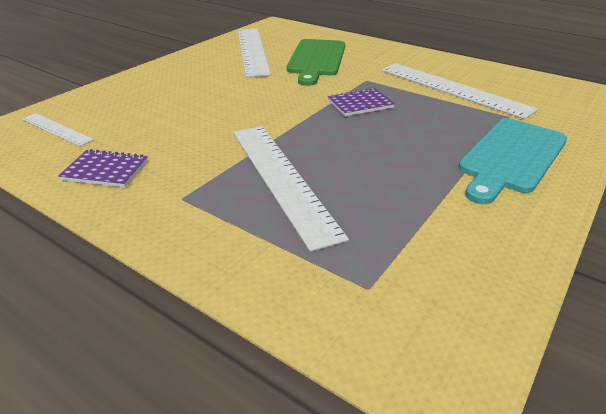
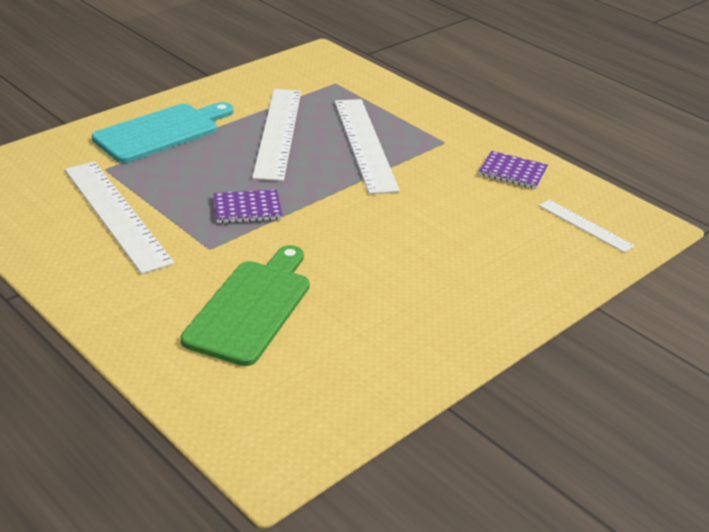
camera: 170 degrees left, 0 degrees up
white ruler [238,29,271,77] -> white ruler moved to [252,89,301,181]

